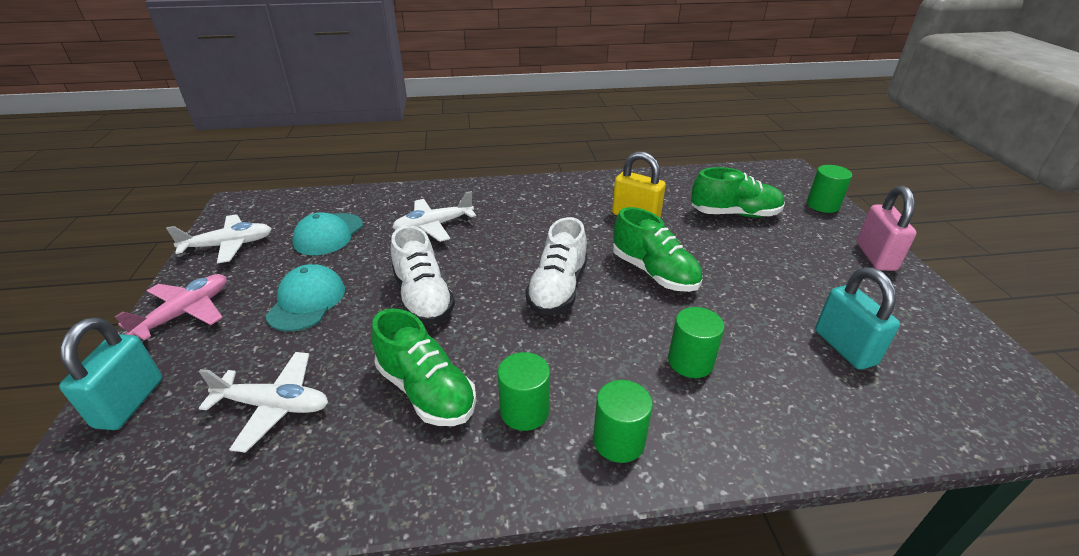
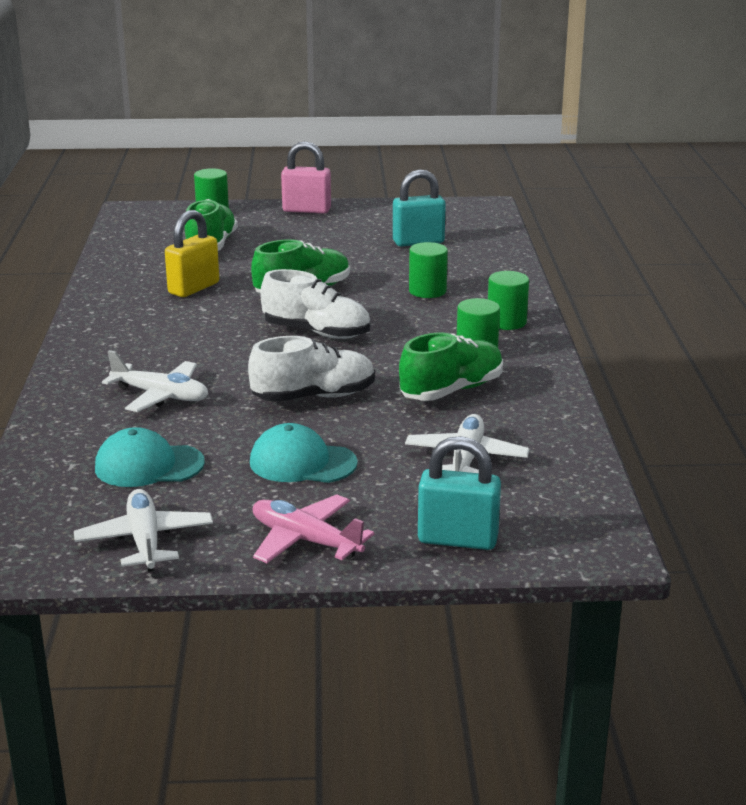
camera: 85 degrees left, 10 degrees down
turquoise cap [292,212,363,255] -> turquoise cap turned 150 degrees clockwise [95,427,205,487]
white plane [392,191,476,242] -> white plane turned 45 degrees counterclockwise [102,350,208,412]

